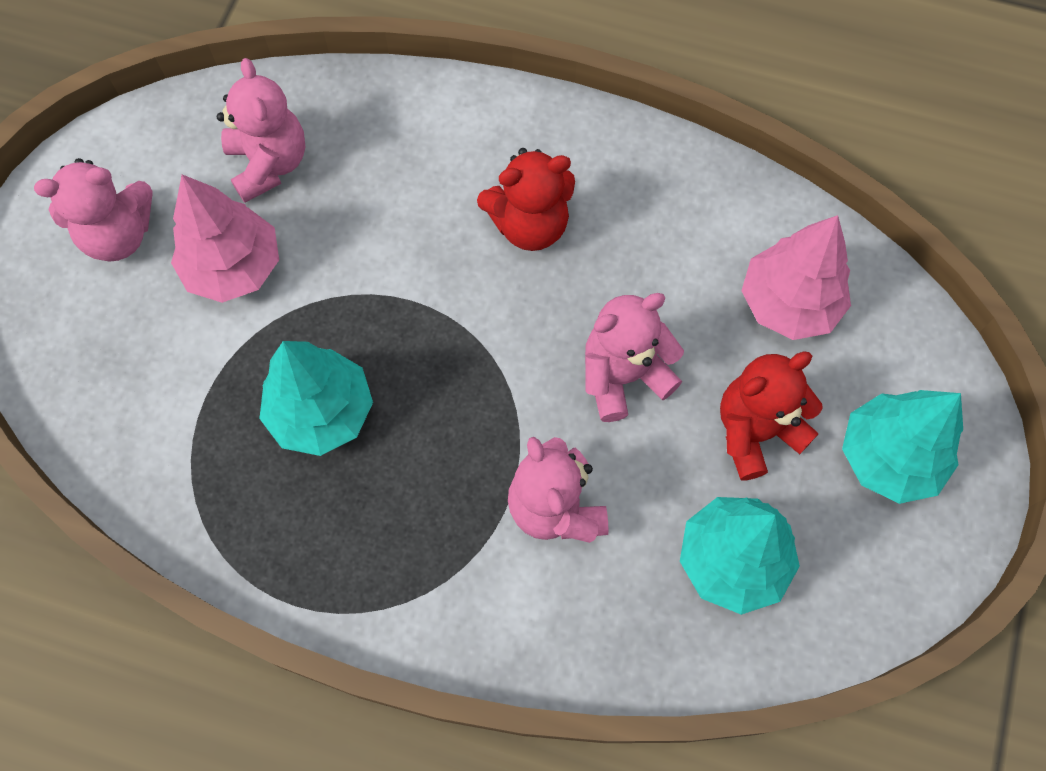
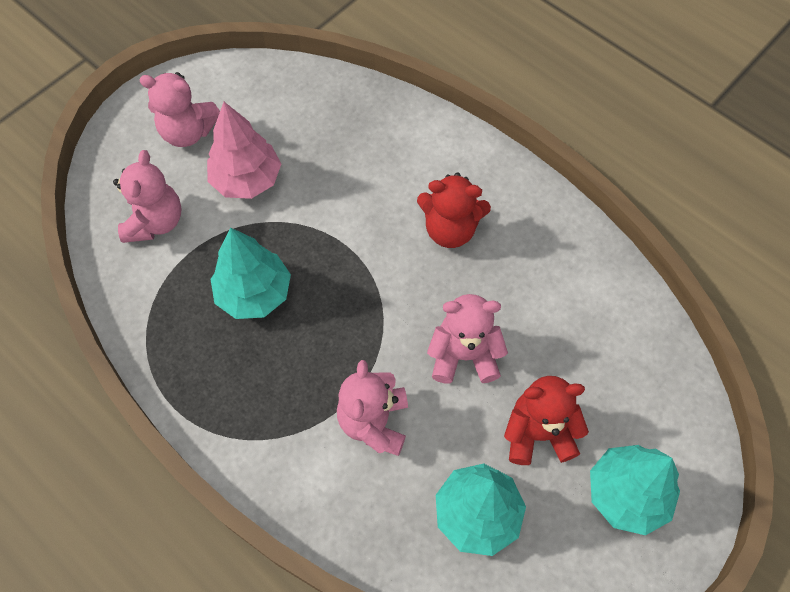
camera: 25 degrees right, 5 degrees down
pink teddy bear [217,58,306,203] -> pink teddy bear moved to [113,150,182,243]
pink tree [741,215,851,340] -> none

